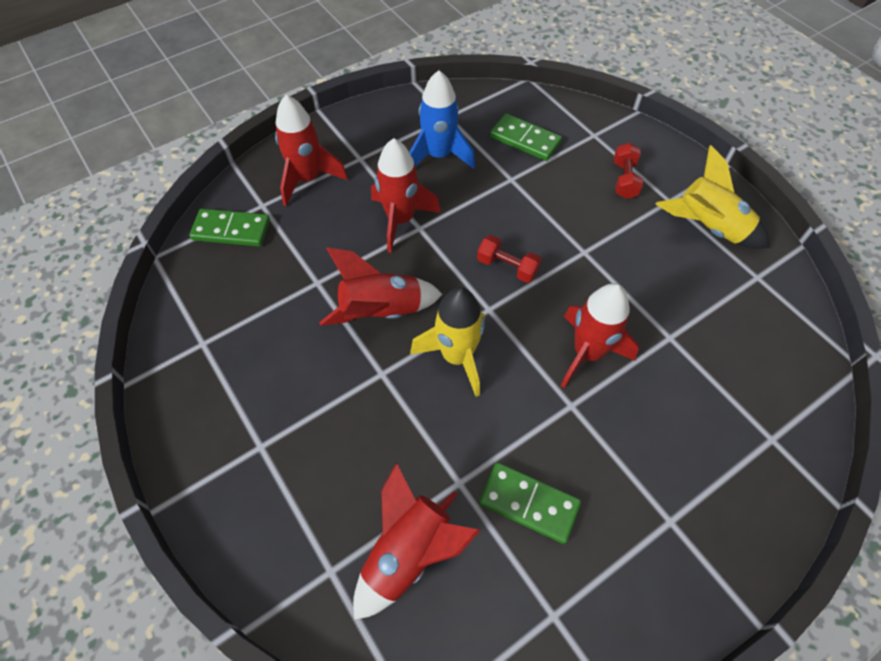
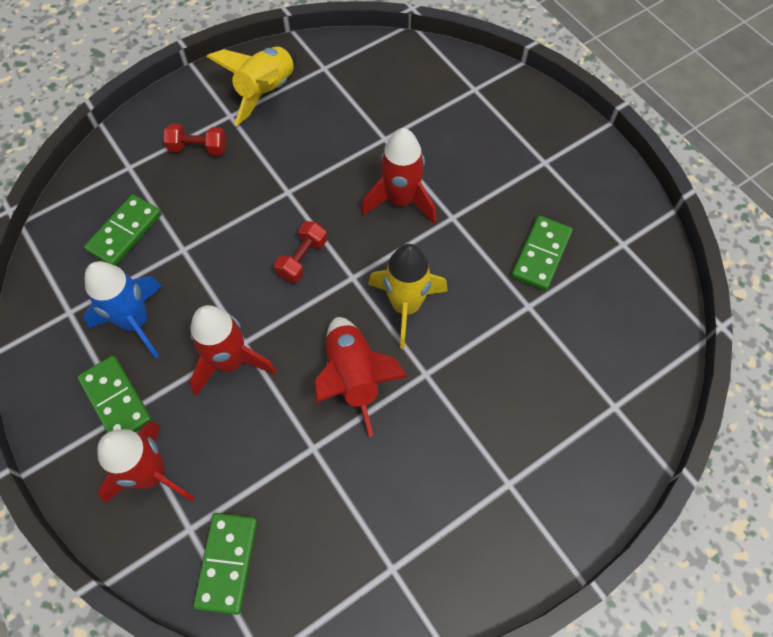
camera: 90 degrees left, 5 degrees up
red rocket [353,463,481,620] -> none
none -> green domino [77,356,152,433]

